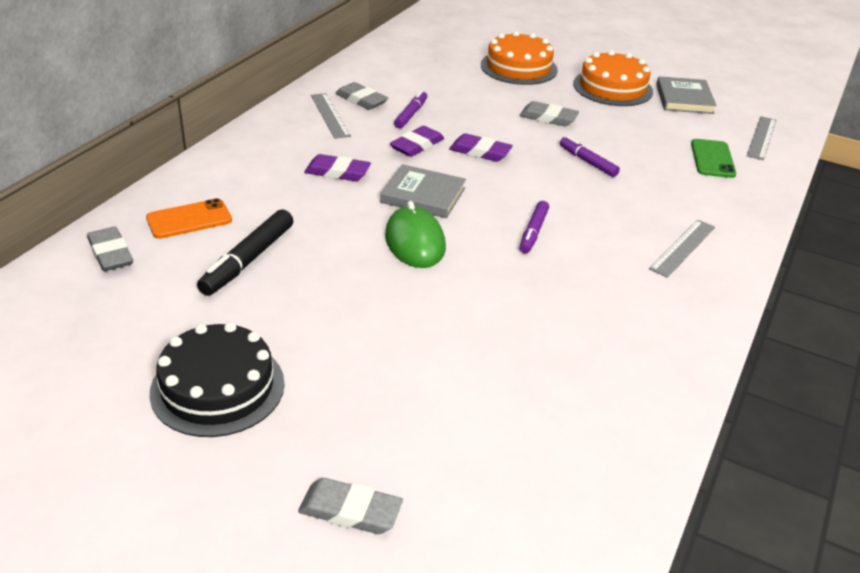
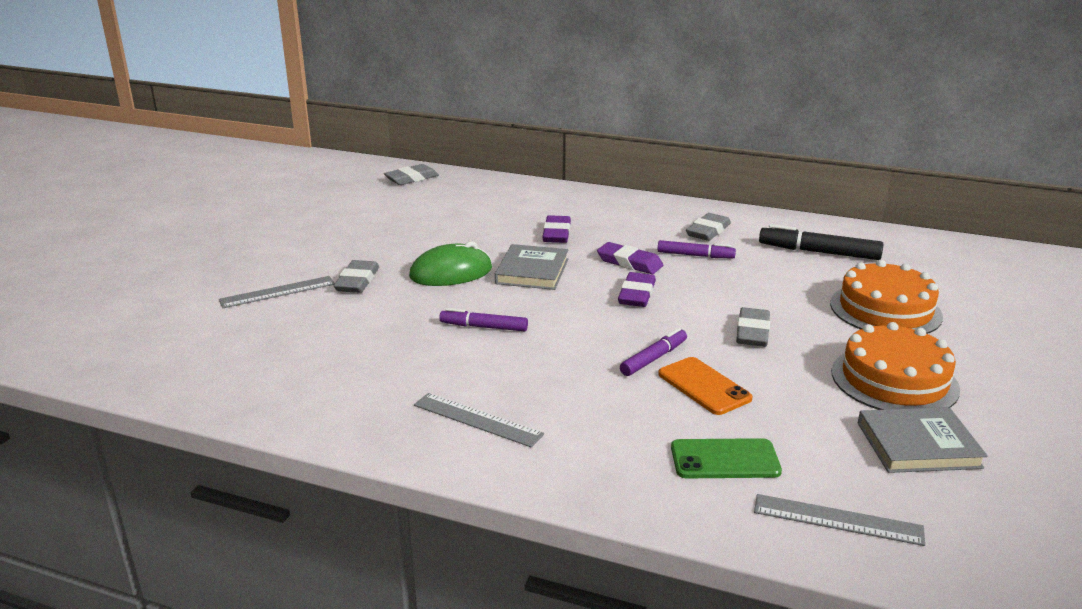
camera: 85 degrees right, 10 degrees down
orange phone [146,198,232,239] -> orange phone moved to [658,357,753,415]
black cake [150,322,285,437] -> none
black marker [197,209,293,296] -> black marker moved to [759,224,884,260]
grey eraser [298,478,403,534] -> grey eraser moved to [333,260,379,293]
grey ruler [311,93,351,139] -> grey ruler moved to [219,276,335,308]

